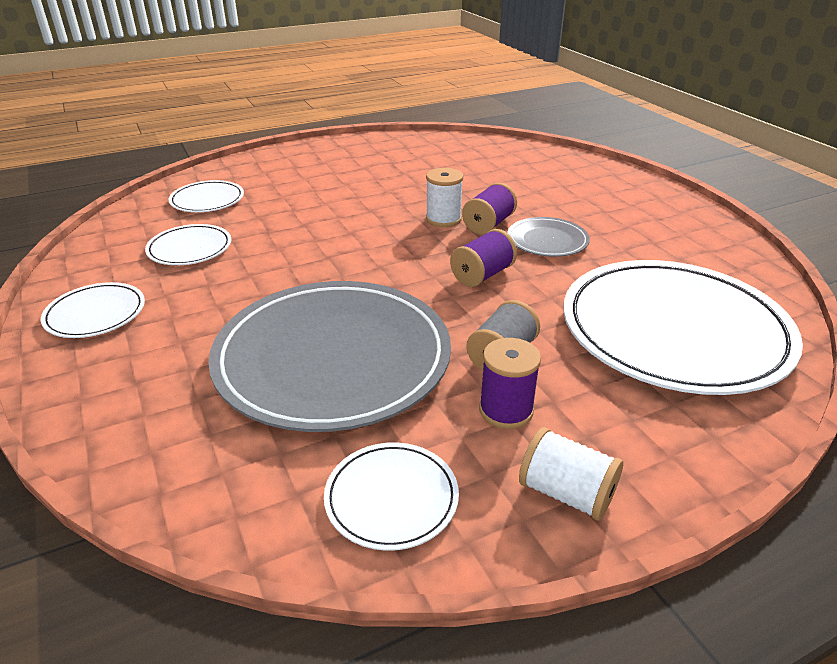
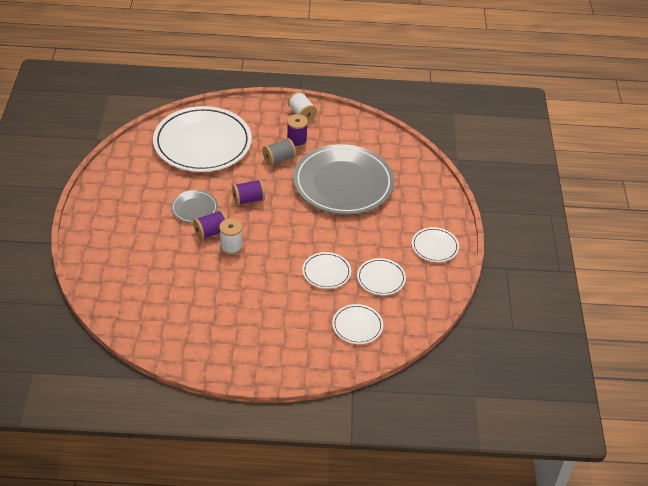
camera: 155 degrees left, 10 degrees up
white plate [324,442,459,551] -> white plate moved to [302,252,351,289]

